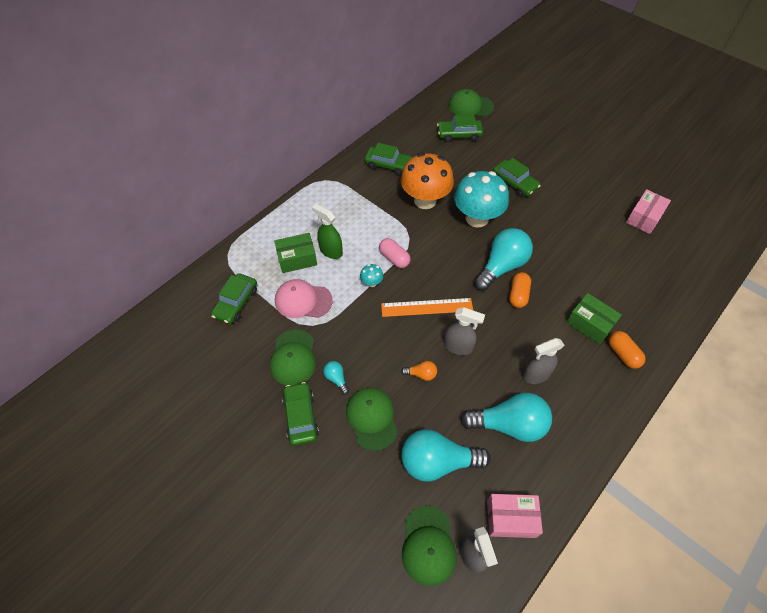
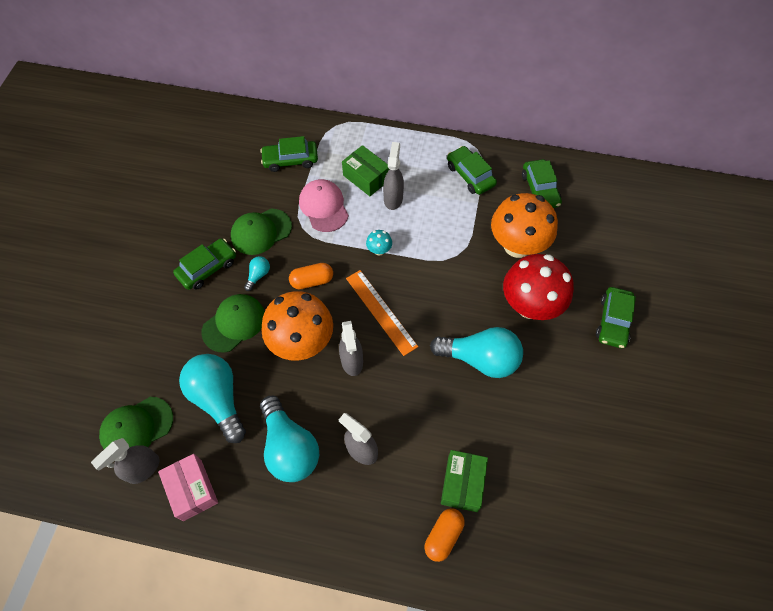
camera: 60 degrees right, 5 degrees up
green spray bottle [312,204,343,259] -> grey spray bottle [383,142,404,210]
pink capsule [379,238,411,268] -> none
orange light bulb [401,361,437,381] -> orange mushroom [261,291,333,361]
green car [437,115,483,142] -> green car moved to [447,146,497,195]
green cap [449,89,494,117] -> none
turquoise mushroom [454,171,509,228] -> red mushroom [503,254,574,320]
orange capsule [509,272,531,308] -> orange capsule moved to [289,263,333,289]
pink box [626,189,671,234] -> none

